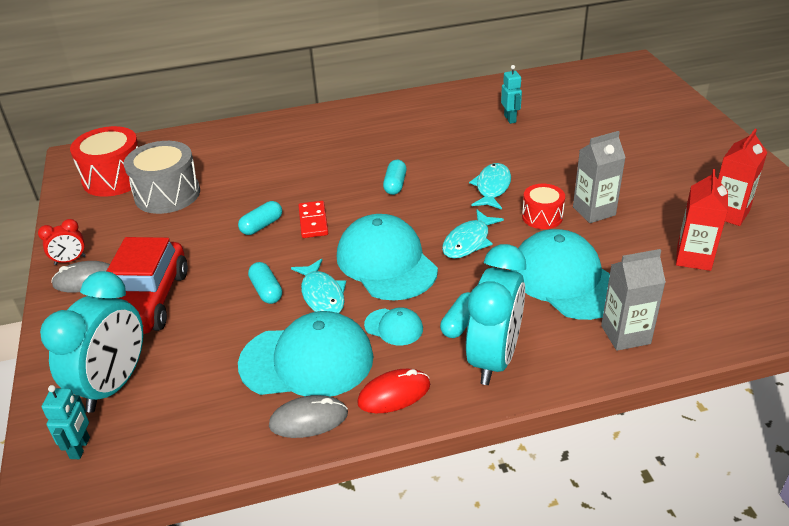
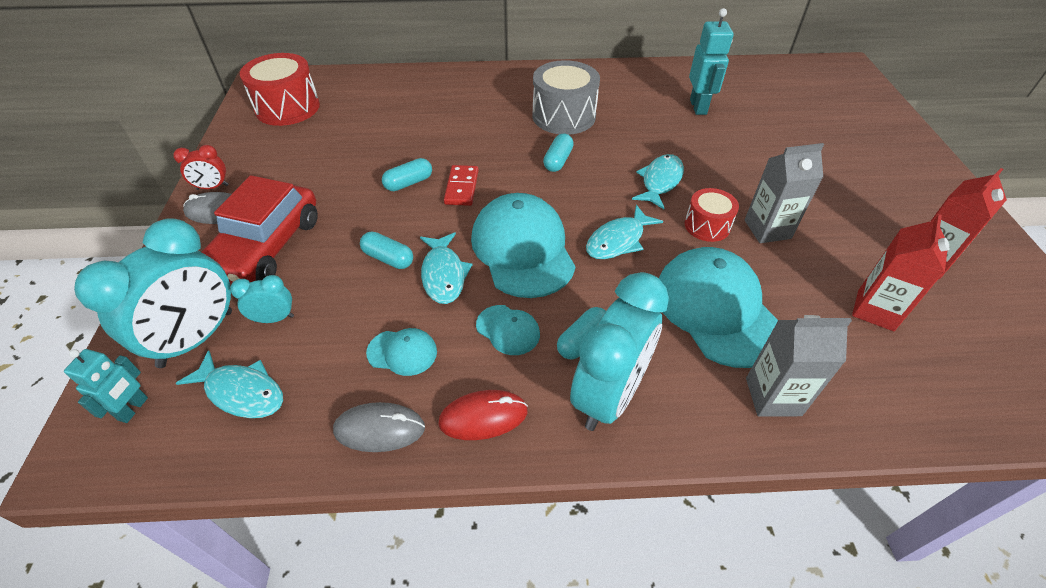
camera: 10 degrees right, 10 degrees up
grey drum [124,141,200,214] -> grey drum moved to [532,60,600,135]
turquoise cap [238,311,373,397] -> turquoise cap [366,328,437,376], size x0.47
turquoise capsule [248,262,282,304] -> turquoise capsule turned 45 degrees counterclockwise [360,232,413,269]
turquoise robot [501,65,522,124] -> turquoise robot [689,8,734,115], size x1.54
none -> turquoise fish [176,350,283,418]
none -> turquoise clock [230,275,294,323]

